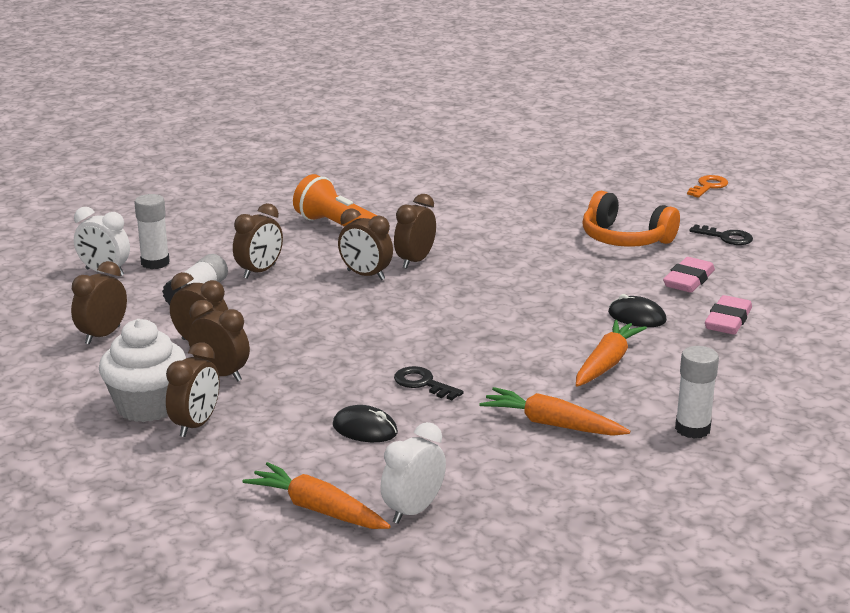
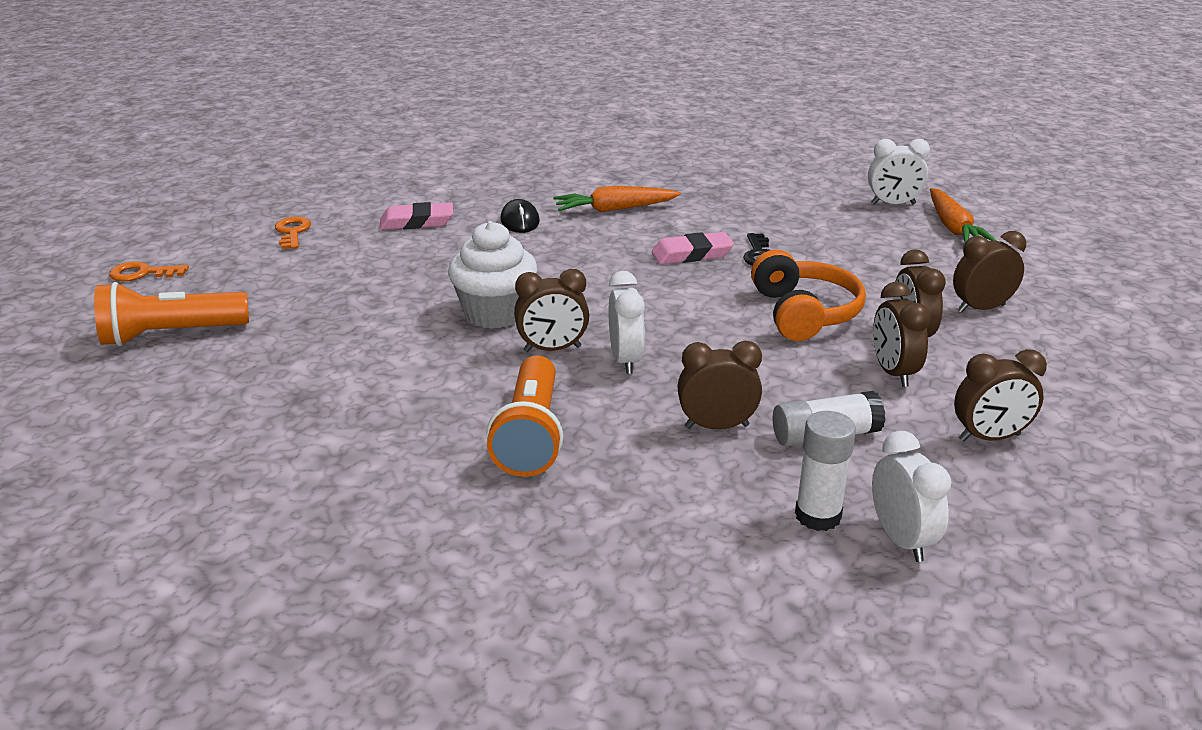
camera: 130 degrees left, 5 degrees up
white cupcake [99,319,186,422] -> white cupcake moved to [448,221,537,329]
black mouse [333,405,398,442] -> none
brown clock [338,208,393,280] -> white clock [609,271,645,374]
orange carrot [479,387,630,436] -> none
orange headphones [582,191,680,247] -> orange headphones moved to [751,250,866,341]
white glue stick [675,346,719,439] -> none
black key [689,224,753,245] -> orange key [275,216,311,249]
pink eraser [705,295,752,335] -> pink eraser moved to [651,232,734,264]
none -> orange flashlight [94,282,249,346]

